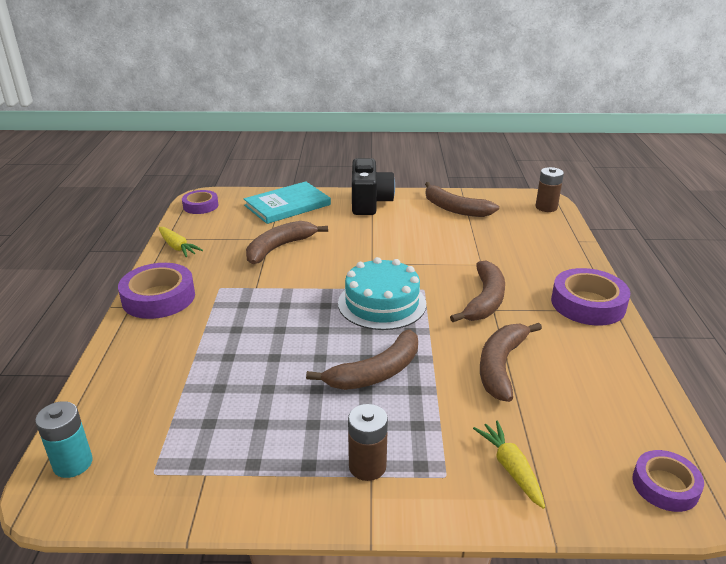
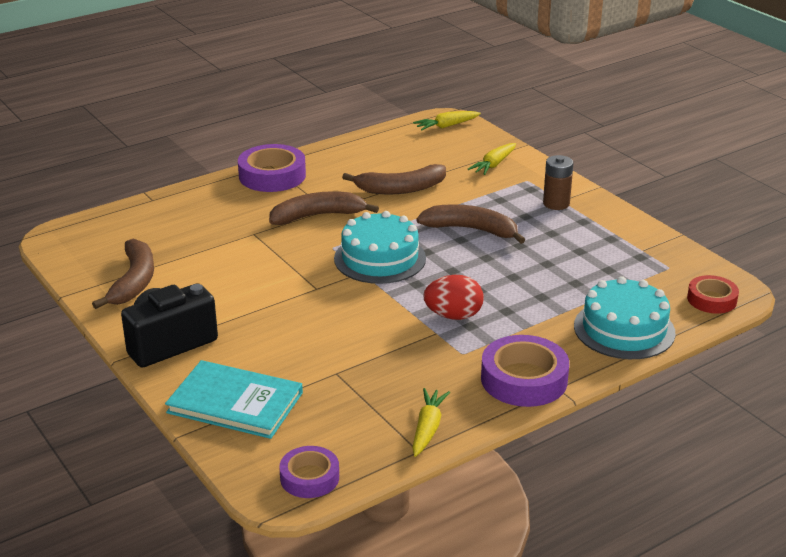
camera: 125 degrees left, 0 degrees up
turquoise battery [35,401,93,478] -> red tape [687,275,739,314]
brown banana [246,221,328,264] -> none
brown battery [536,167,564,212] -> none
purple tape [632,450,704,512] -> yellow carrot [413,111,481,131]
none -> red egg [423,275,484,320]
none -> turquoise cake [574,276,676,359]

